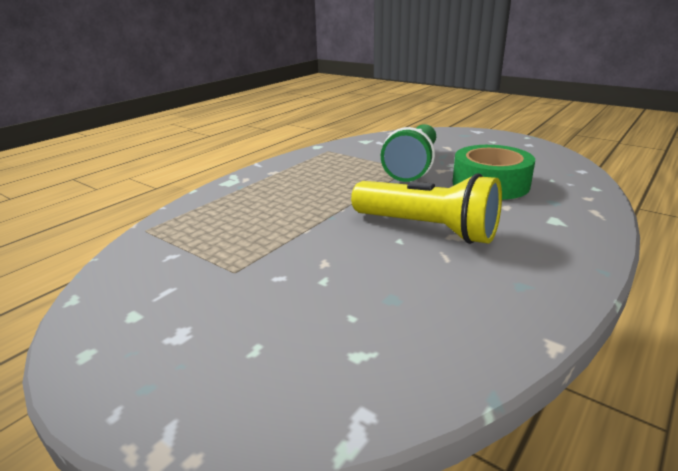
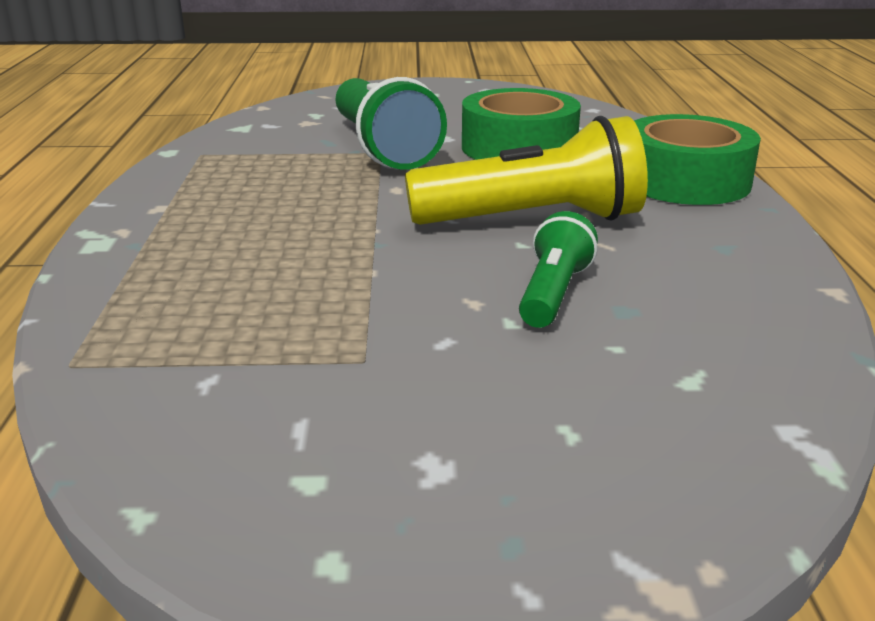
camera: 40 degrees left, 0 degrees up
none -> green flashlight [519,211,598,328]
none -> green tape [634,114,761,205]

